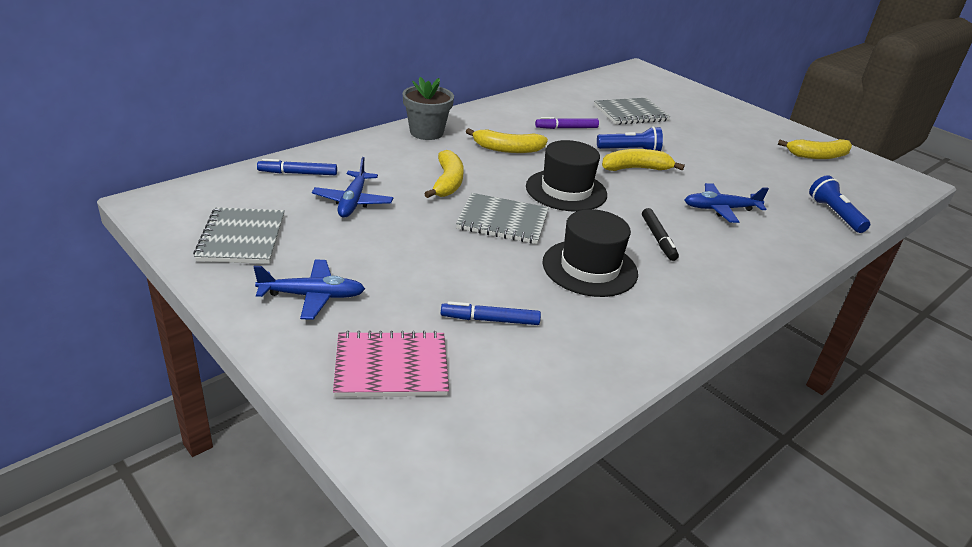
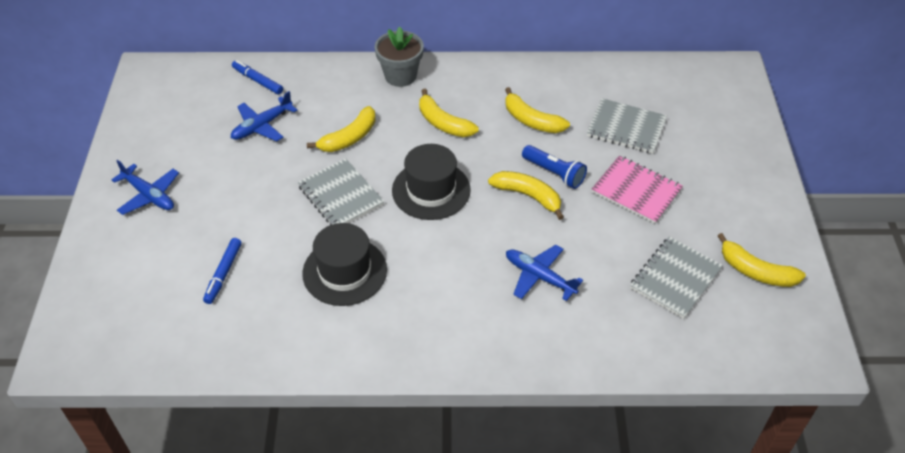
camera: 45 degrees right, 15 degrees up
grey notebook [193,207,285,264] -> grey notebook moved to [630,236,723,319]
pink notebook [333,331,449,397] -> pink notebook moved to [592,155,683,224]
blue marker [441,301,541,325] -> blue marker turned 120 degrees counterclockwise [203,238,242,304]
purple marker [535,117,599,129] -> yellow banana [505,87,570,133]
black marker [642,208,679,261] -> none
blue flashlight [809,175,870,233] -> none

